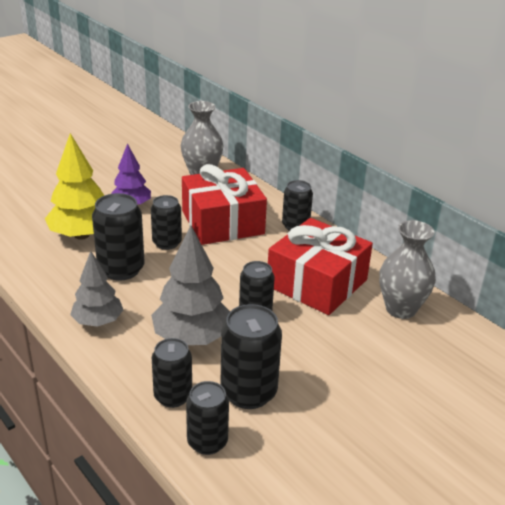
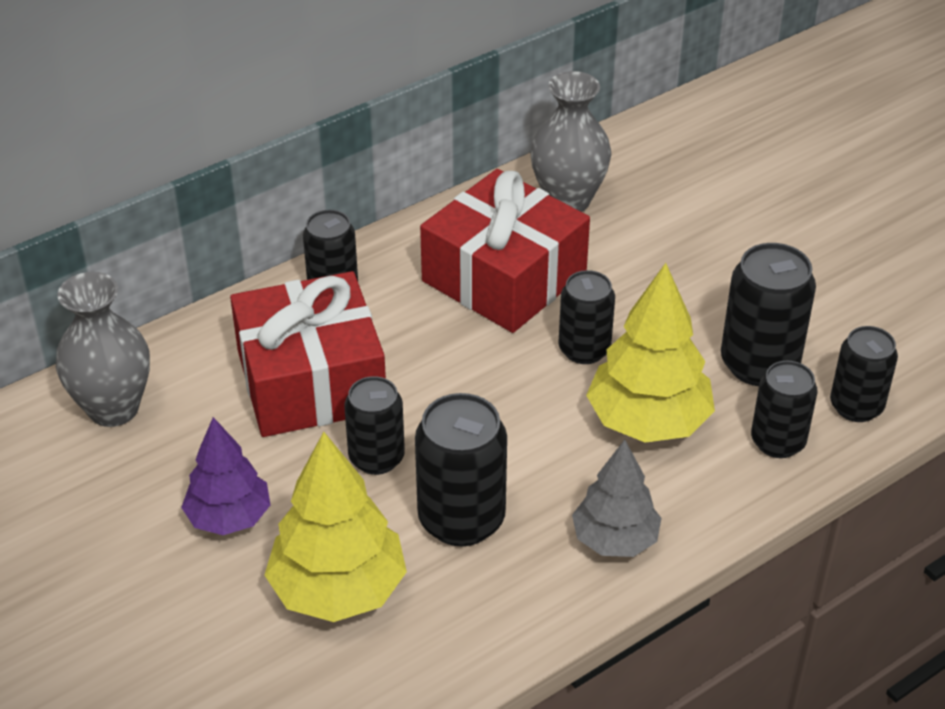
camera: 85 degrees left, 10 degrees up
grey tree [151,225,230,345] -> yellow tree [586,263,715,443]

